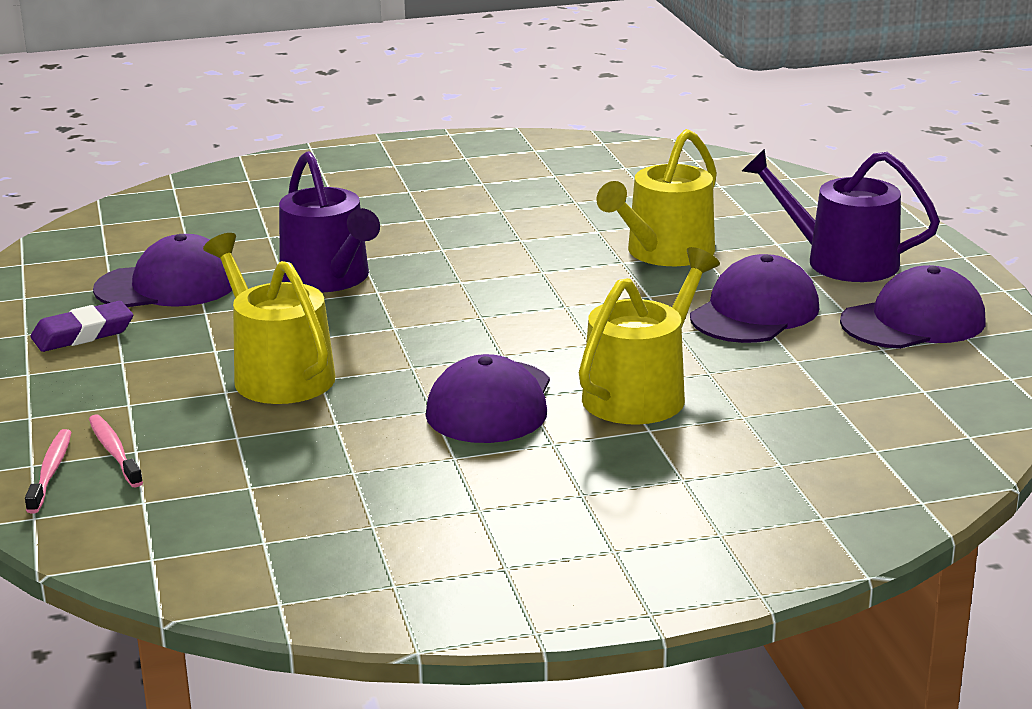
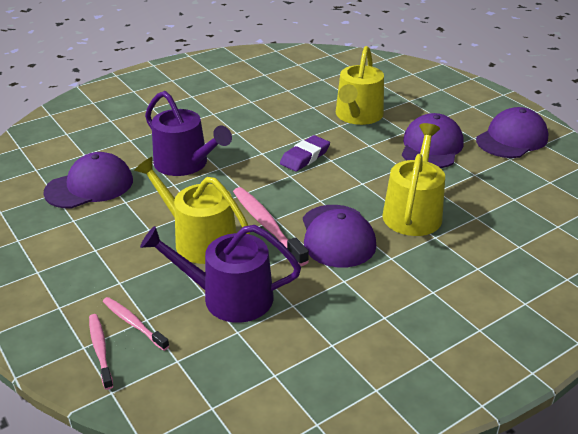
camera: 20 degrees left, 10 degrees up
purple eraser [30,301,133,352] -> purple eraser moved to [280,135,330,172]
purple watering can [742,148,940,282] -> purple watering can moved to [140,225,301,323]
none -> pink toothbrush [233,187,309,266]

